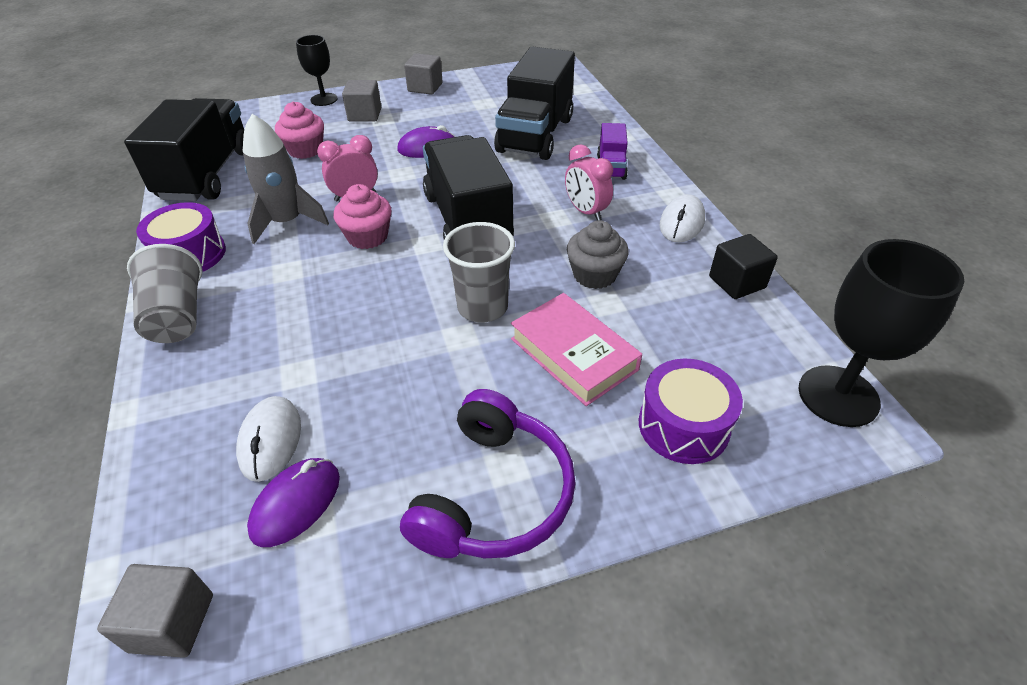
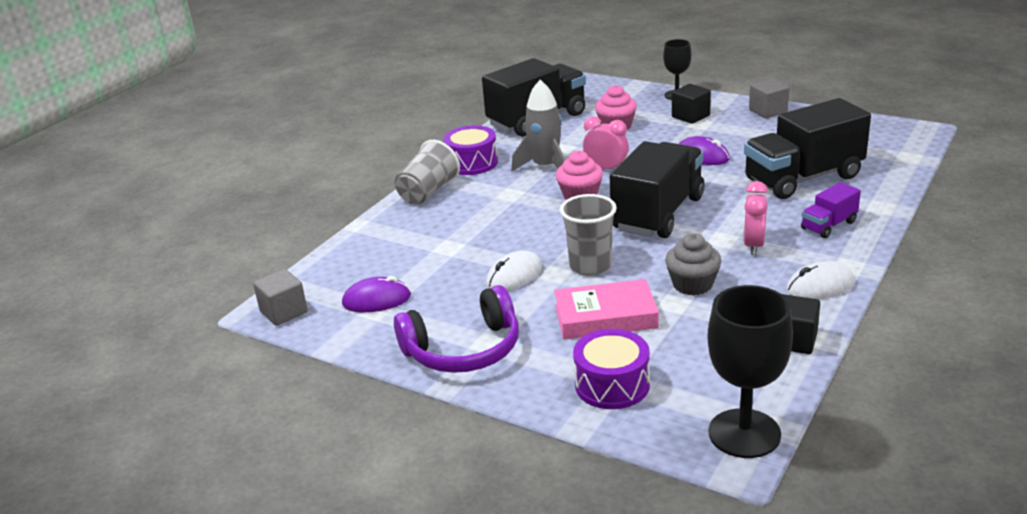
camera: 50 degrees right, 15 degrees down
white mouse [236,396,301,482] -> white mouse moved to [486,251,542,291]
grey cube [342,80,381,122] -> black cube [672,84,711,124]
pink book [511,293,642,406] -> pink book turned 75 degrees clockwise [554,279,659,340]

